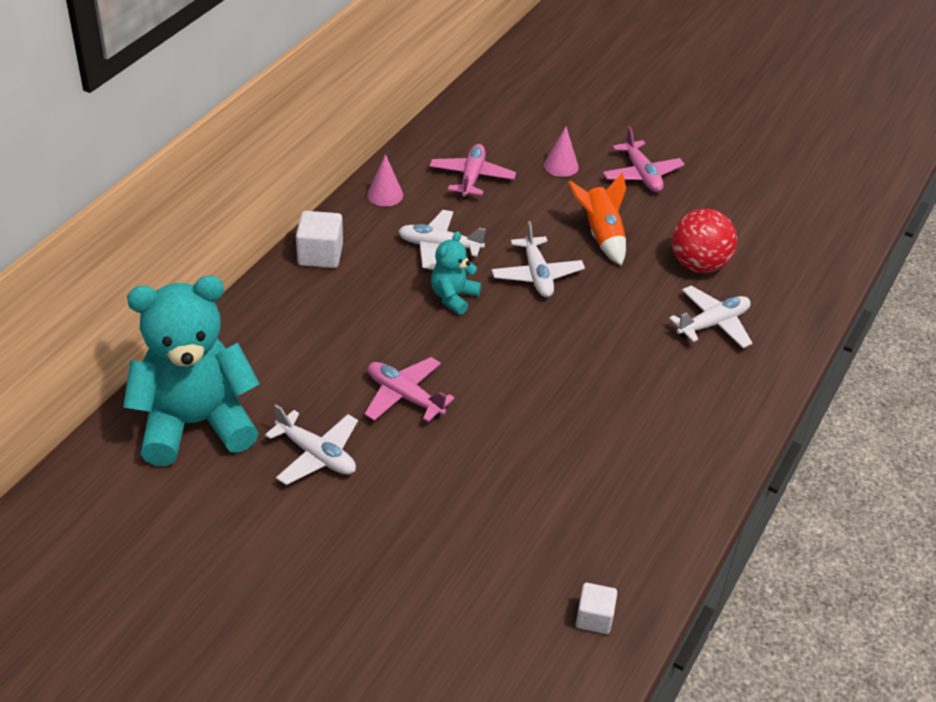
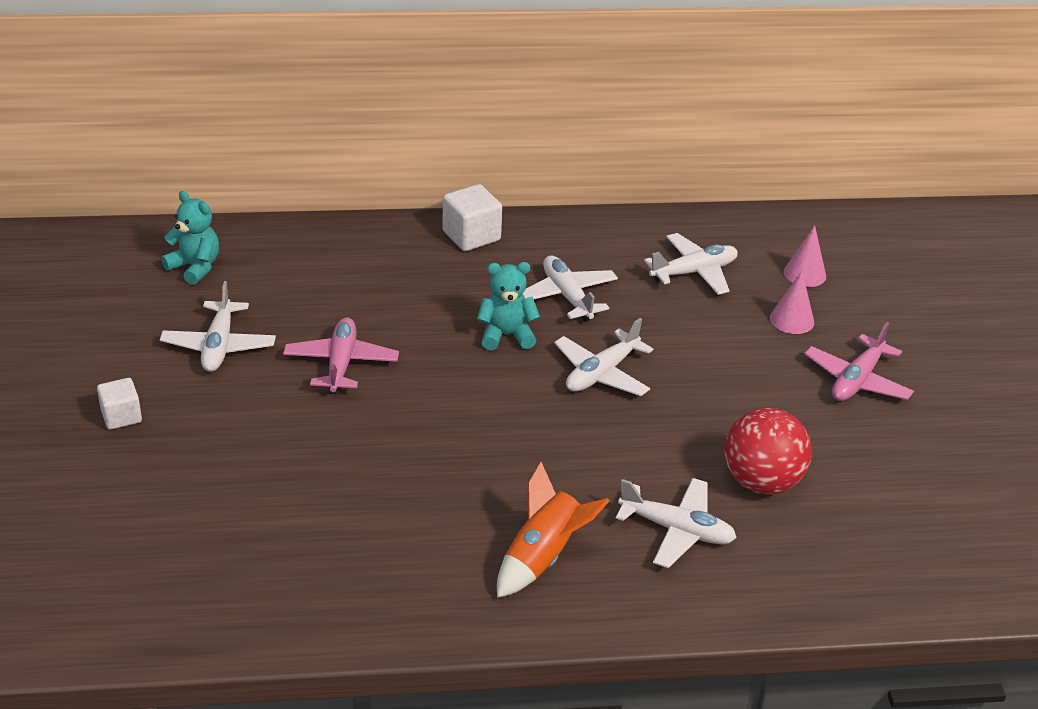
camera: 55 degrees right, 5 degrees down
turquoise teddy bear [123,276,260,466] -> turquoise teddy bear [161,191,219,285], size x0.46
pink cone [367,154,403,206] -> pink cone moved to [783,225,826,287]
pink plane [430,144,516,199] -> white plane [644,233,738,295]
orange rocket [568,172,626,266] -> orange rocket moved to [497,462,610,598]
white cube [576,583,617,634] -> white cube moved to [97,378,142,430]

